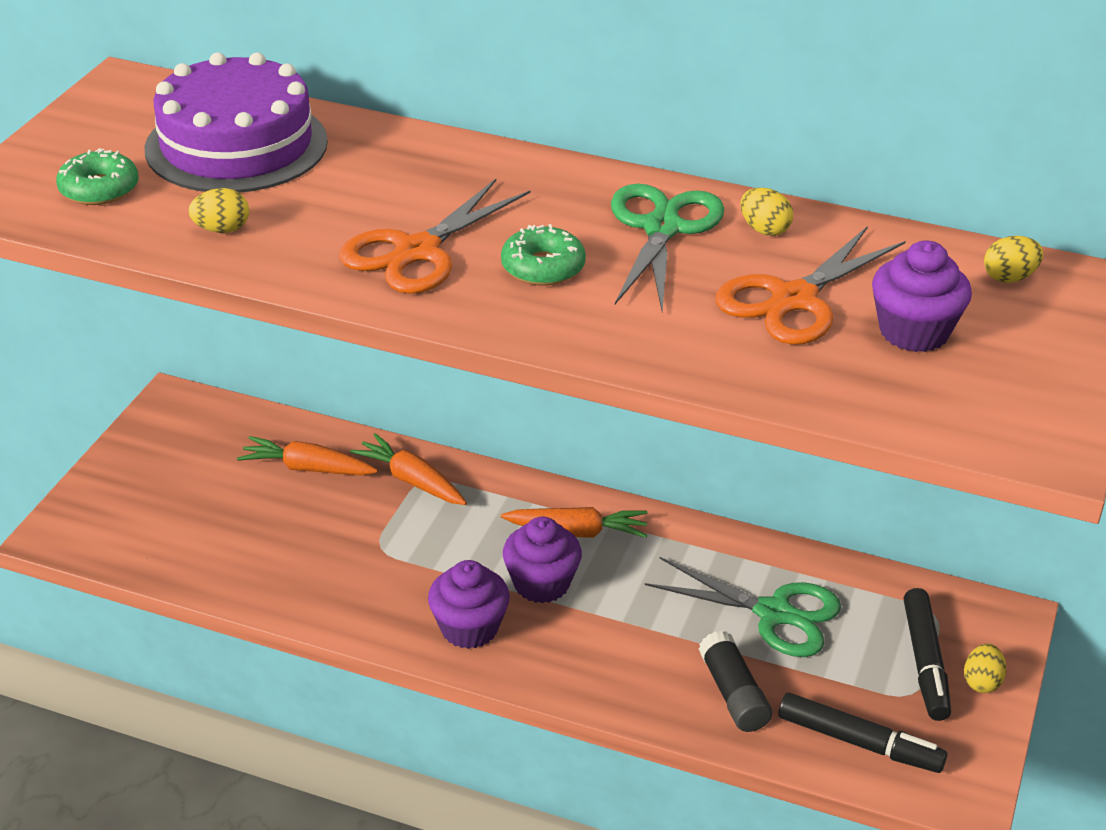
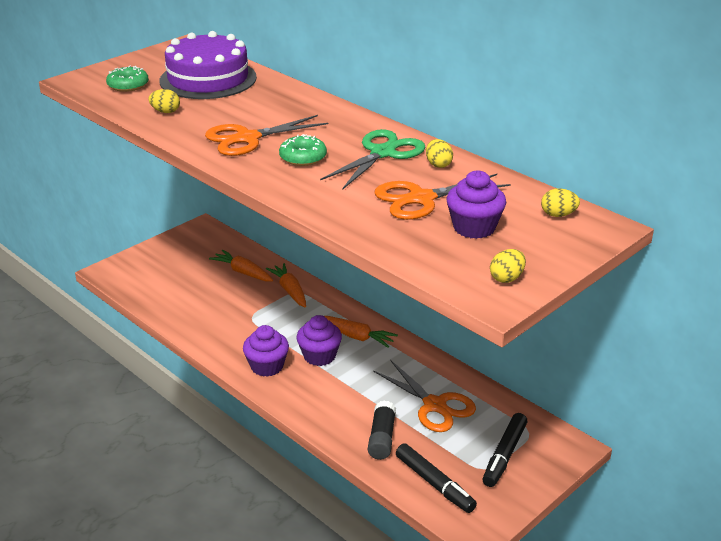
camera: 25 degrees right, 5 degrees down
green scissors [645,557,841,657] -> orange scissors [373,360,476,432]
yellow egg [964,644,1006,693] -> yellow egg moved to [490,249,526,283]

